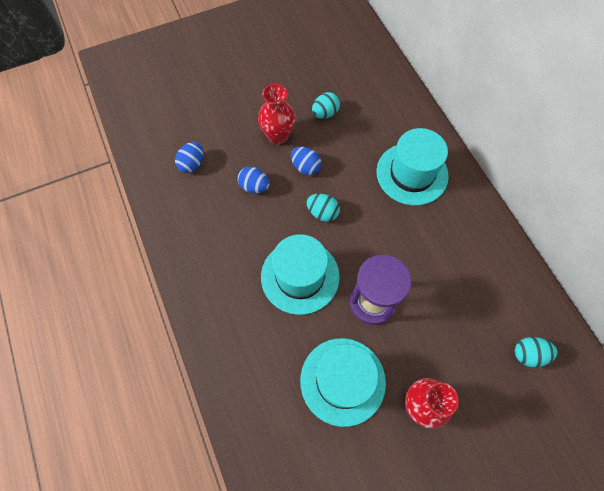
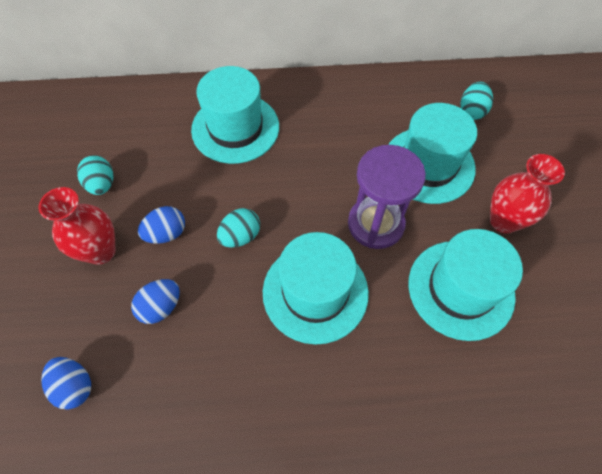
camera: 70 degrees left, 5 degrees down
none -> turquoise hat [388,103,477,204]

